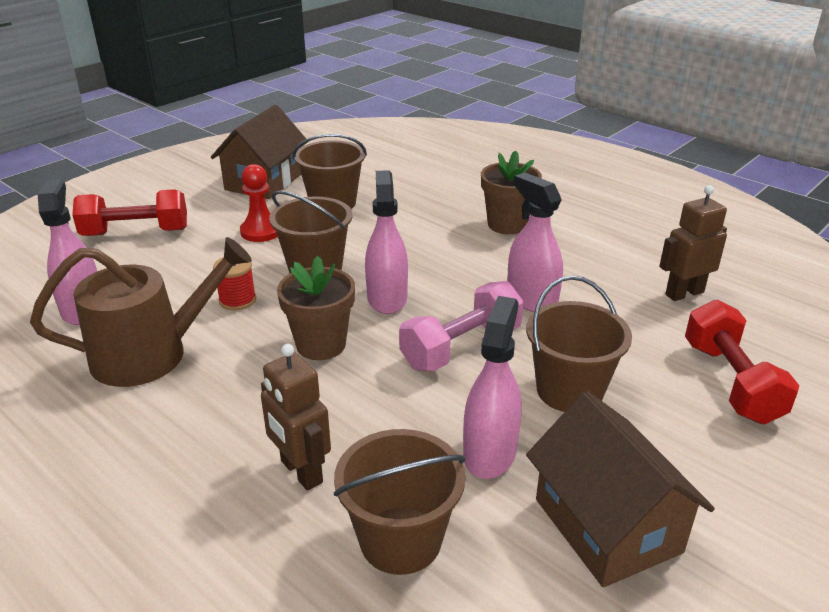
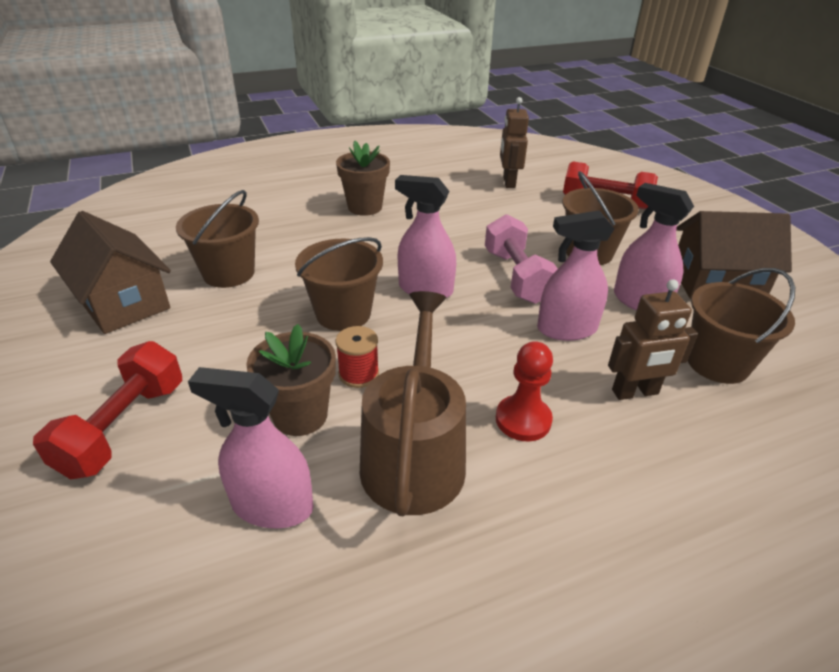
camera: 65 degrees left, 5 degrees up
red pawn [240,164,278,242] -> red pawn moved to [496,341,553,441]
brown flower pot [277,256,355,360] -> brown flower pot moved to [246,324,336,436]
pink spray bottle [507,173,563,312] -> pink spray bottle moved to [537,211,614,341]

